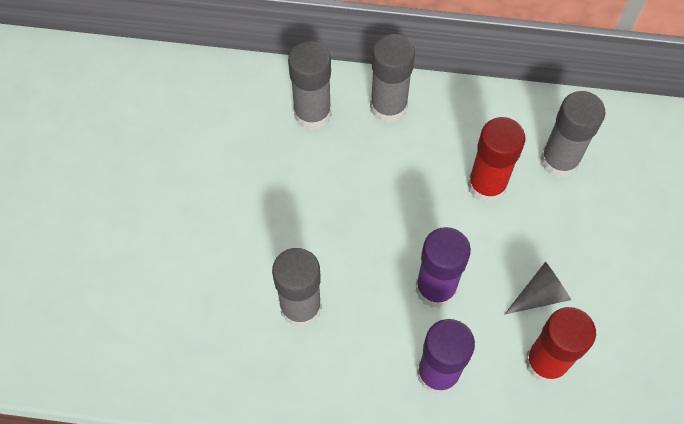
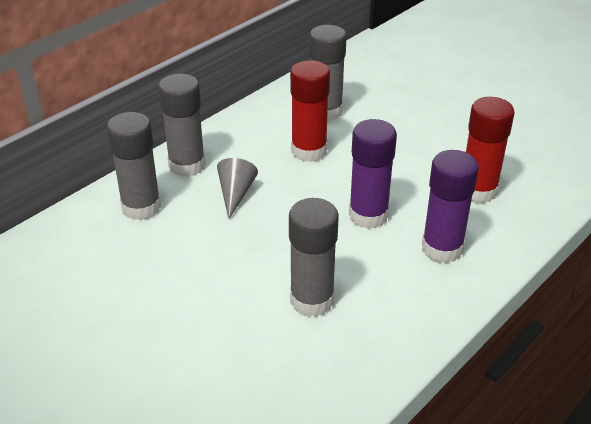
camera: 55 degrees left, 25 degrees down
grey cone [504,262,571,315] -> grey cone moved to [217,158,258,219]

